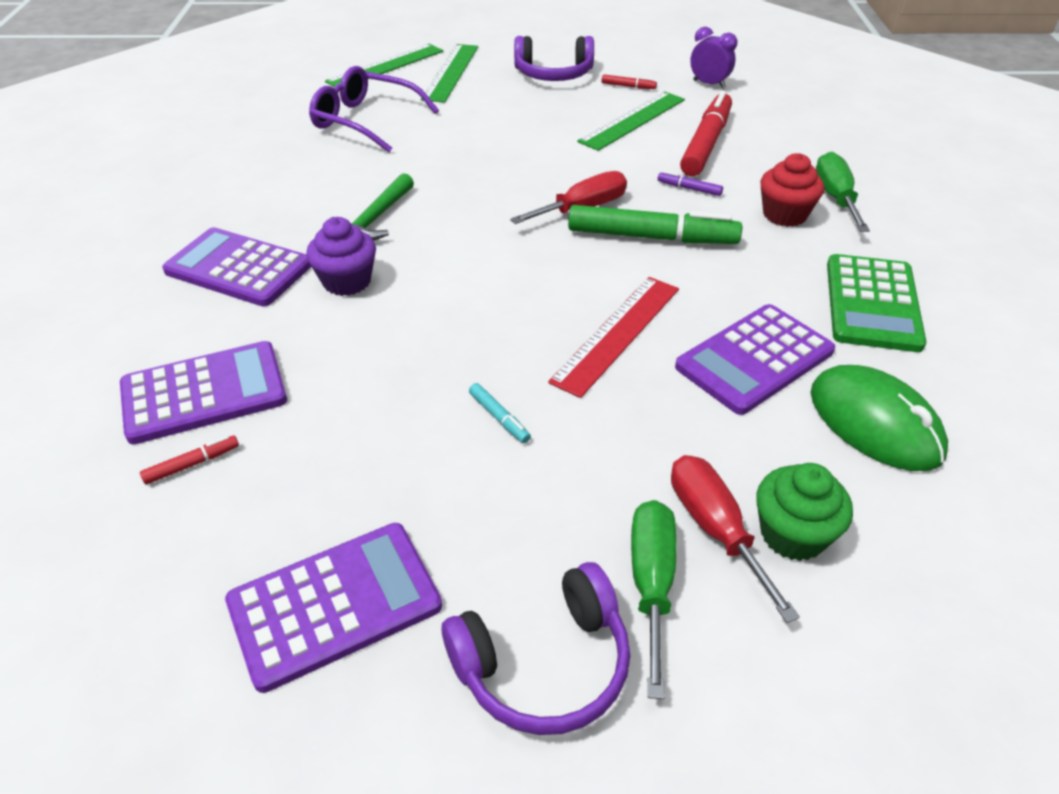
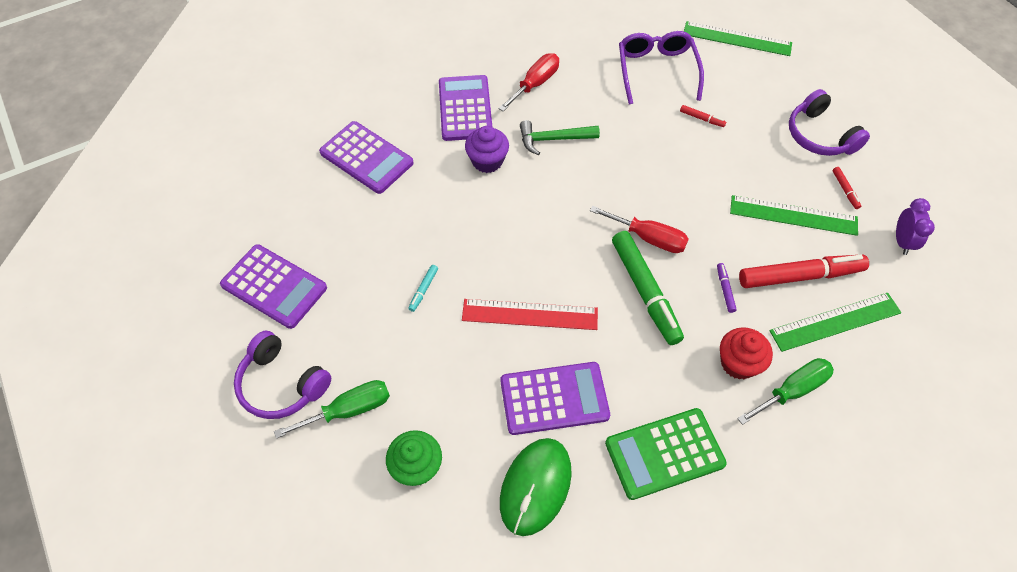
camera: 60 degrees right, 15 degrees up
red marker [140,435,239,485] -> red marker moved to [680,105,726,127]
green ruler [421,44,478,103] -> green ruler moved to [769,293,901,352]
red screwdriver [671,455,800,623] -> red screwdriver moved to [498,54,559,111]
purple calculator [675,304,835,415] -> purple calculator turned 150 degrees clockwise [501,362,610,435]

